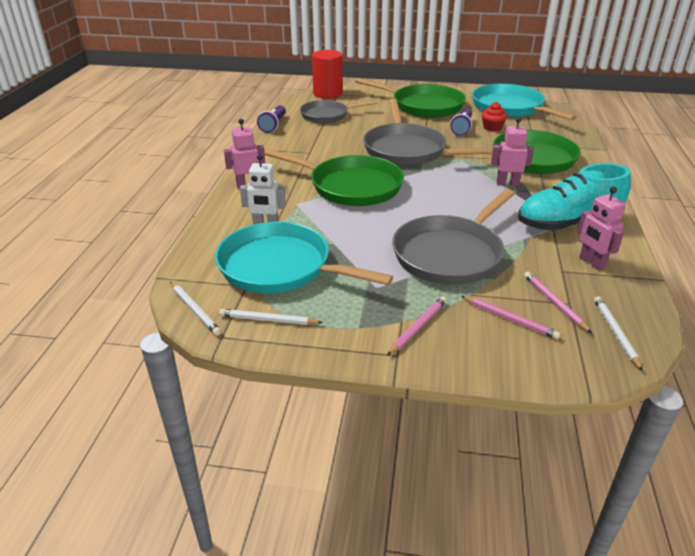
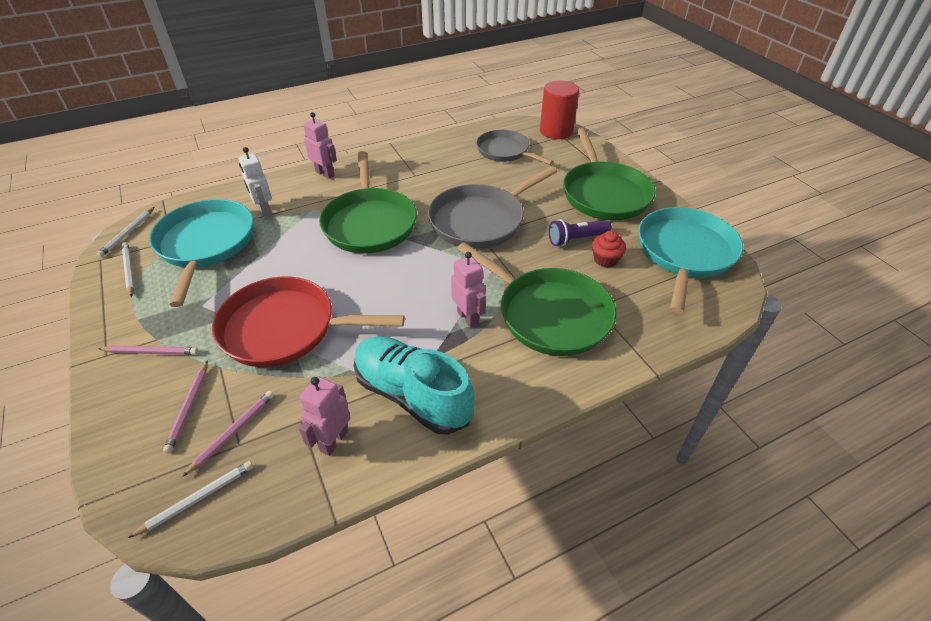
camera: 55 degrees right, 10 degrees up
purple flashlight [257,105,286,133] -> none
grey pan [392,189,515,285] -> red pan [212,277,405,367]

